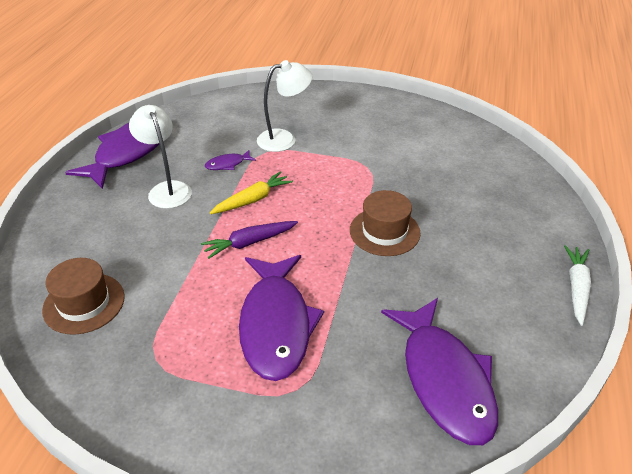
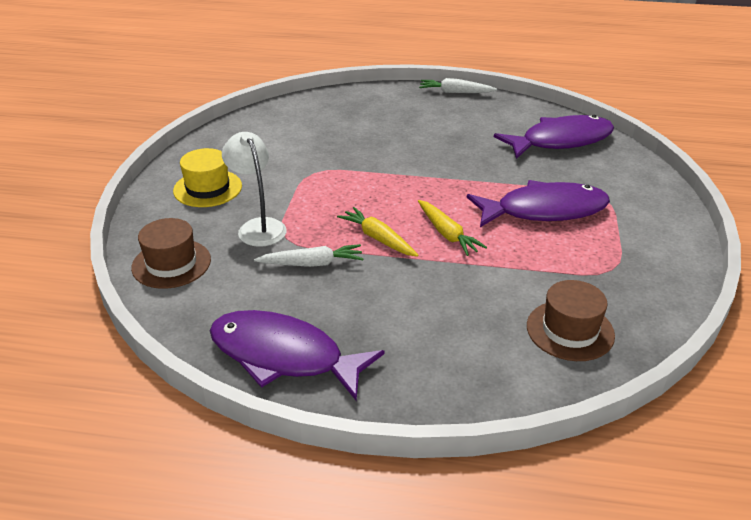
camera: 95 degrees left, 5 degrees down
white lamp [129,105,192,209] -> none
purple carrot [201,221,298,259] -> yellow carrot [418,200,487,256]
purple fish [205,150,256,170] -> white carrot [254,244,364,267]
brown hat [350,190,421,256] -> brown hat moved to [131,218,211,289]
none -> yellow hat [173,148,242,207]

